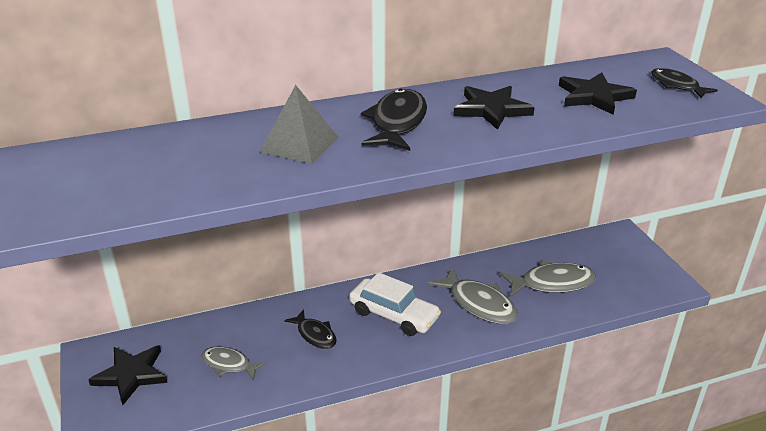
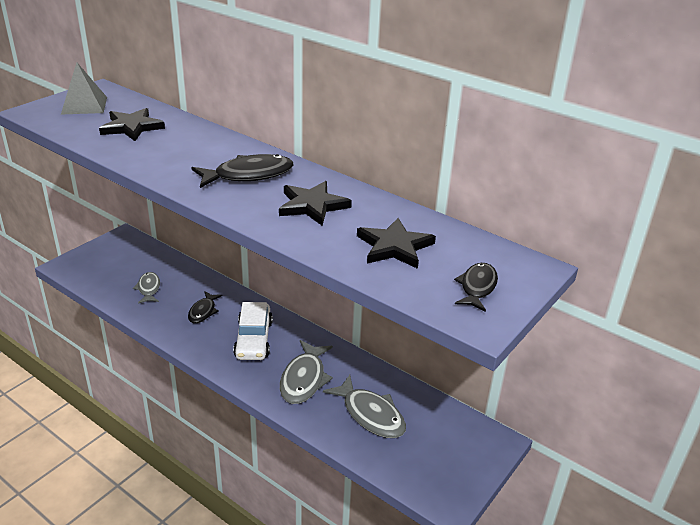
camera: 55 degrees right, 0 degrees up
black star [88,345,167,405] -> black star moved to [99,108,165,141]
grey pyramid [260,85,338,164] -> grey pyramid moved to [61,63,107,115]

